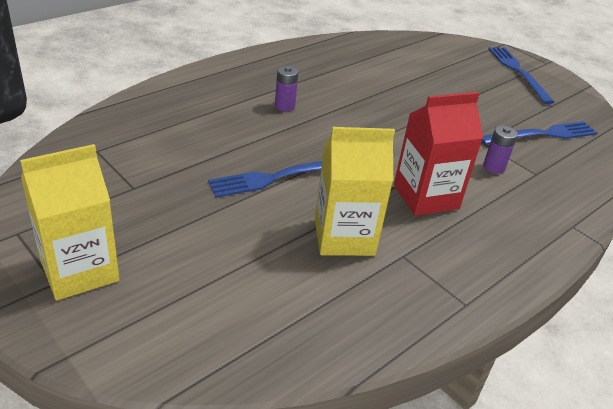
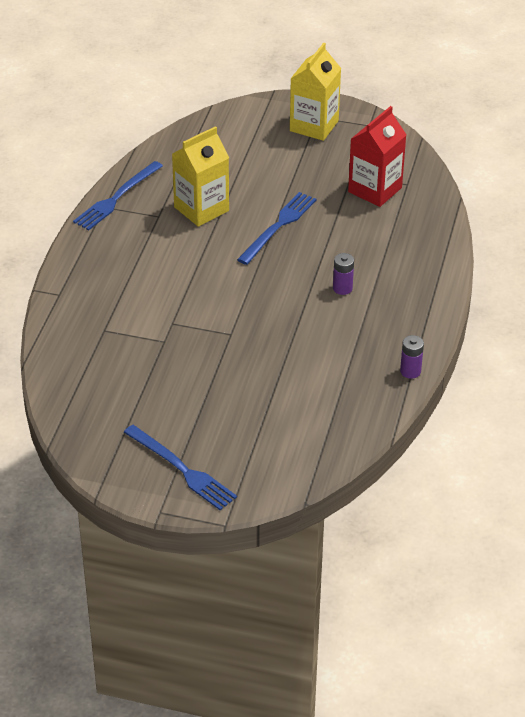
camera: 150 degrees right, 5 degrees up
red carton [394,92,483,216] -> red carton moved to [348,106,407,207]
blue fork [482,121,598,145] -> blue fork moved to [73,161,163,230]
purple battery [483,126,518,174] -> purple battery moved to [400,335,424,379]

